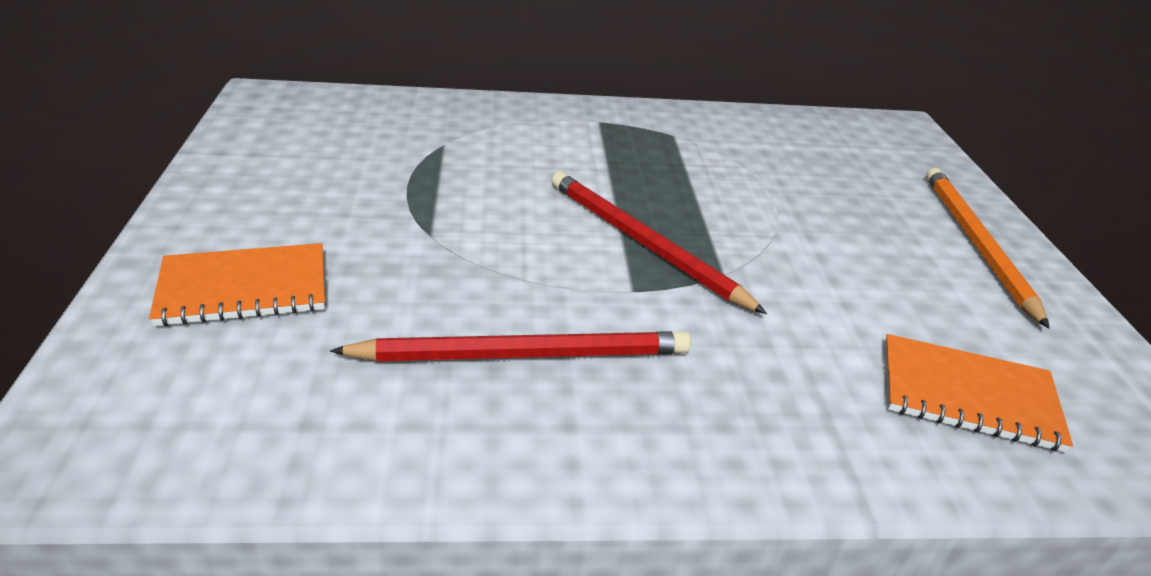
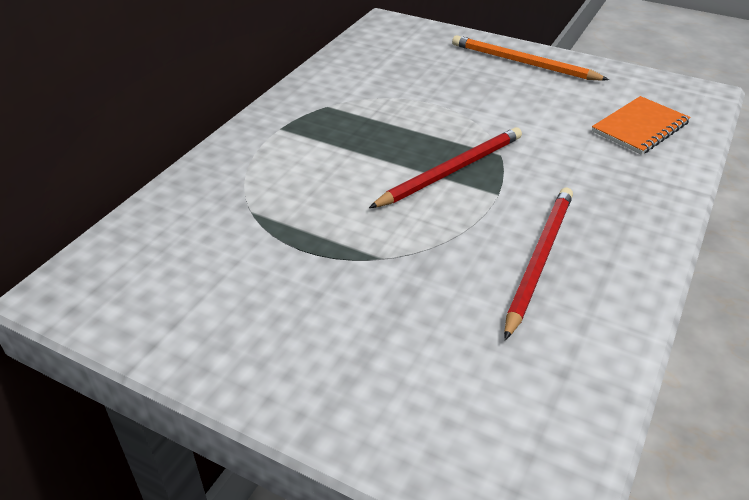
camera: 55 degrees left, 5 degrees up
orange notebook [149,243,325,326] -> none
red pencil [551,172,767,314] -> red pencil turned 150 degrees clockwise [369,127,522,208]

